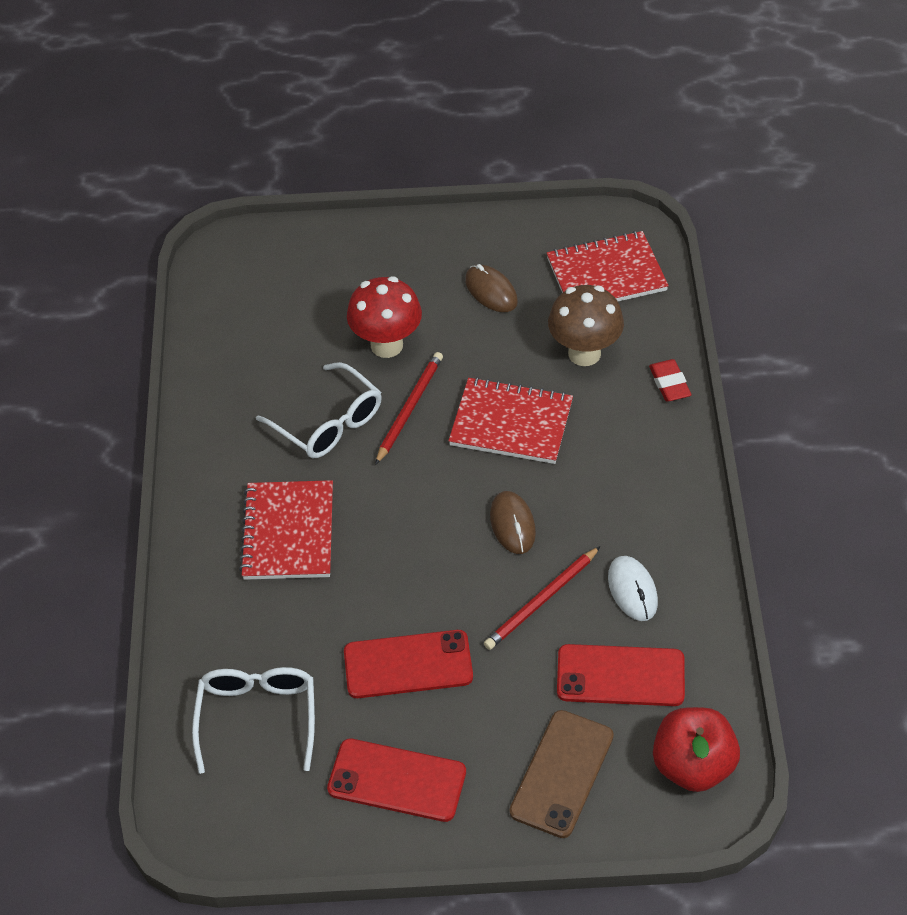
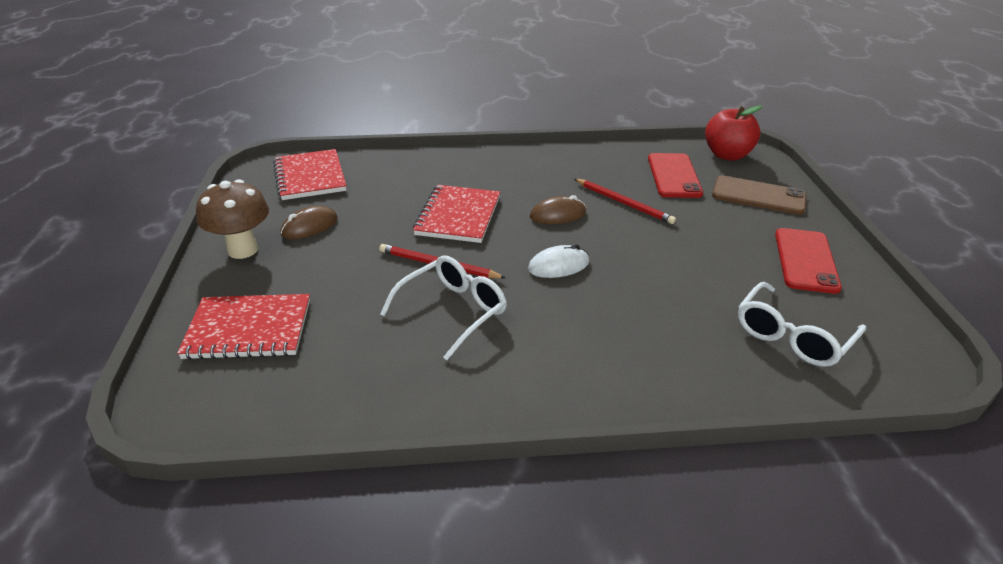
camera: 95 degrees left, 15 degrees down
white glasses [192,667,315,774] -> white glasses turned 45 degrees counterclockwise [738,282,866,367]
red notebook [239,480,333,580] -> red notebook moved to [177,294,310,360]
red phone [344,630,473,698] -> none
red mushroom [347,276,422,358] -> none
brown mushroom [548,285,624,366] -> brown mushroom moved to [196,179,269,259]
white mouse [608,556,658,621] -> white mouse moved to [528,244,589,278]
red eraser [649,359,691,401] -> none

